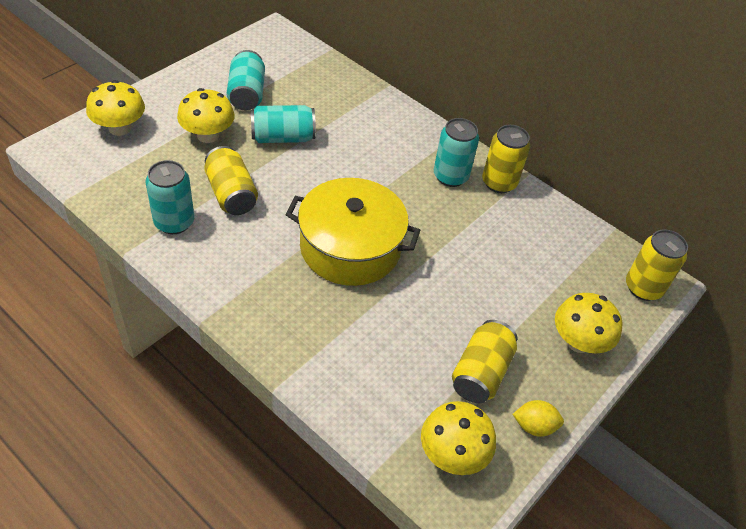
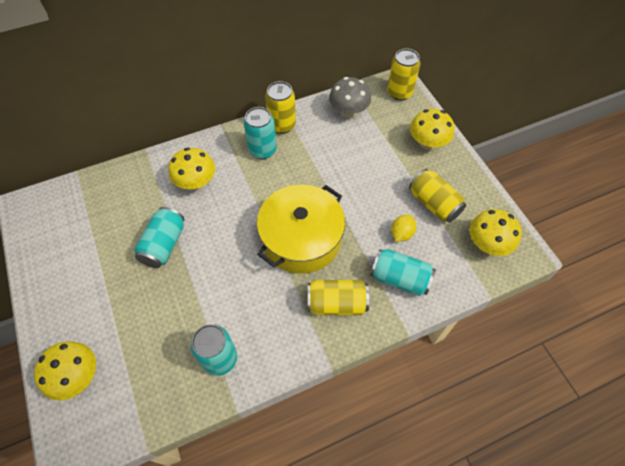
camera: 60 degrees left, 10 degrees up
yellow mushroom [177,88,235,143] -> yellow mushroom moved to [168,147,215,190]
yellow can [204,146,258,215] -> yellow can moved to [308,280,369,315]
turquoise can [227,50,265,110] -> turquoise can moved to [370,249,436,296]
yellow lemon [513,400,564,437] -> yellow lemon moved to [391,215,416,242]
none -> grey mushroom [329,77,371,118]

